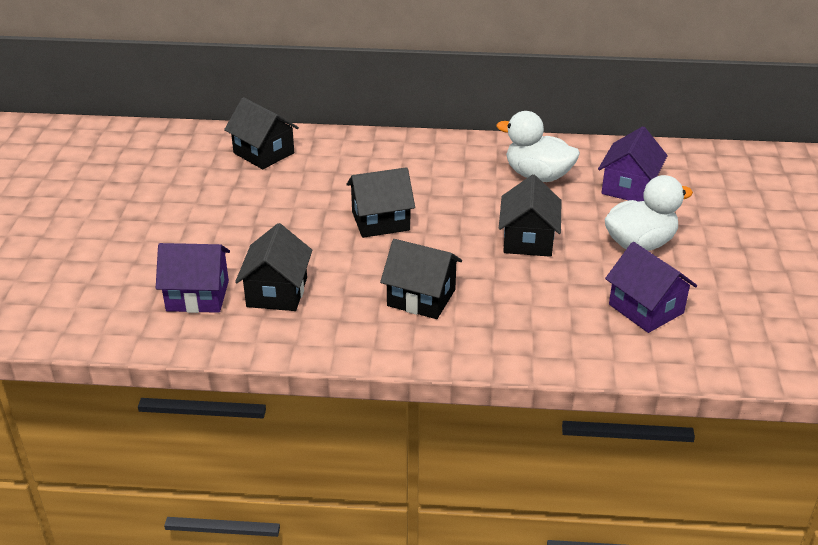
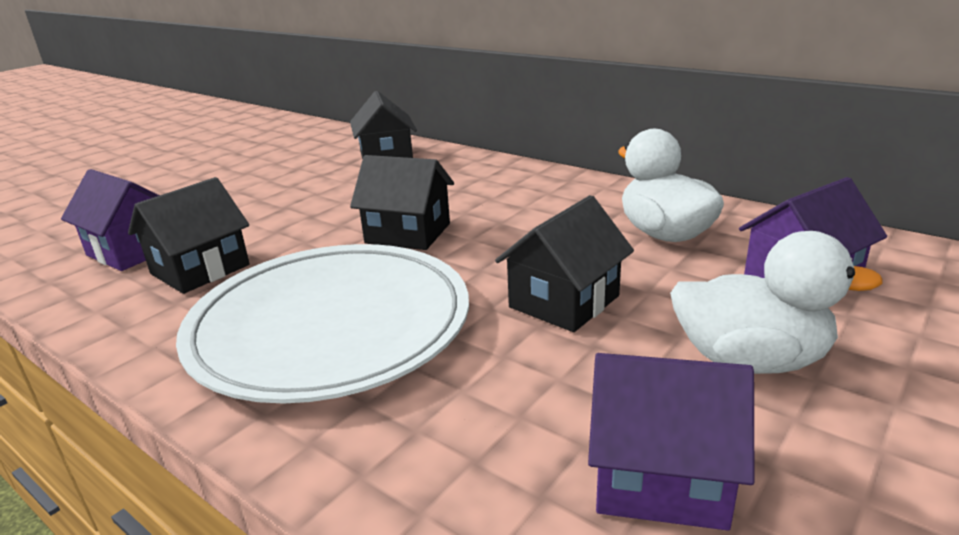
camera: 35 degrees right, 10 degrees down
black house [380,239,462,319] -> white plate [176,244,469,404]
purple house [605,242,697,333] -> purple house turned 75 degrees counterclockwise [588,353,754,531]

